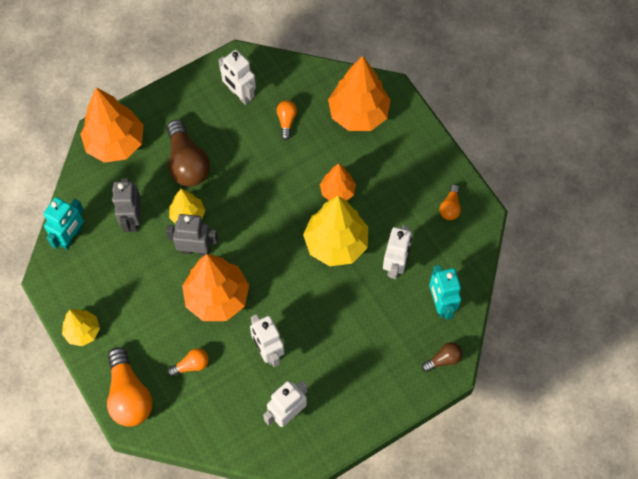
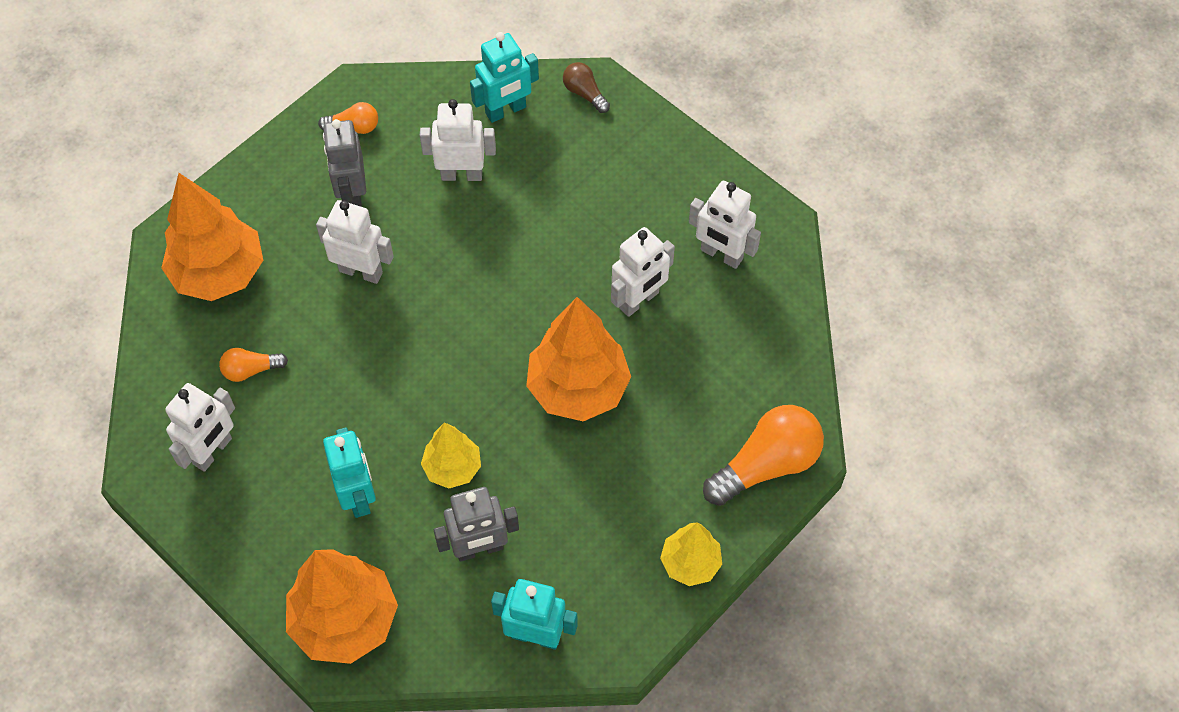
camera: 105 degrees left, 5 degrees down
grey robot [166,214,218,256] -> grey robot moved to [323,119,366,207]
brown light bulb [167,120,210,187] -> turquoise robot [323,427,376,518]
orange light bulb [167,348,209,377] -> none
yellow tree [303,196,368,266] -> none
orange tree [320,164,356,201] -> white robot [316,200,394,284]

